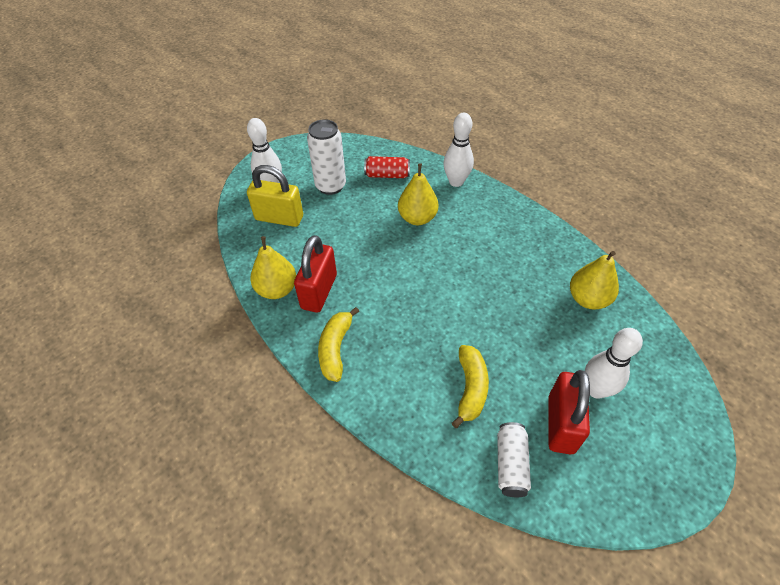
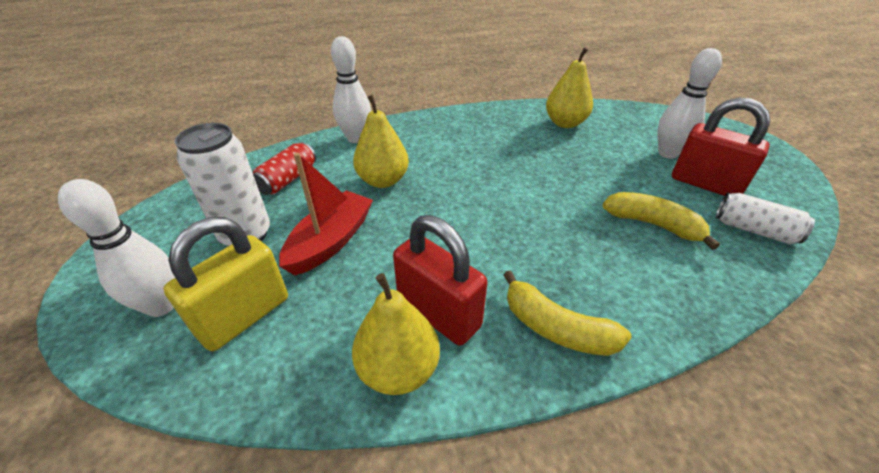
camera: 65 degrees left, 10 degrees down
none -> red boat [279,153,373,275]

